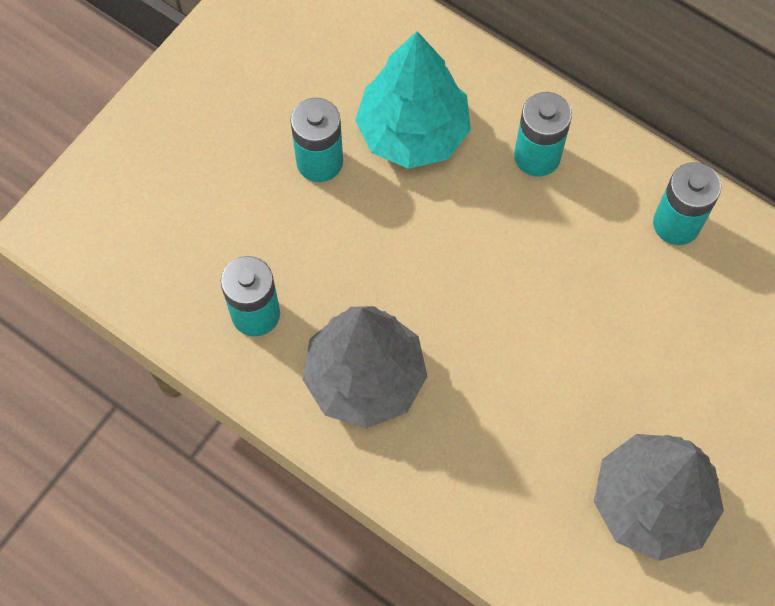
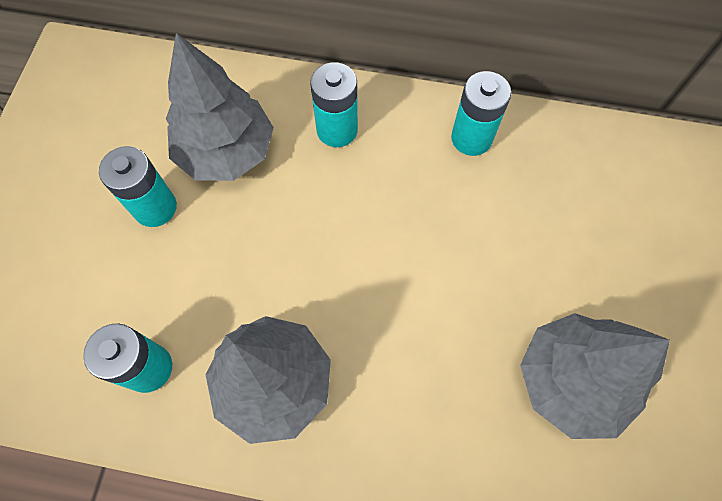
camera: 25 degrees left, 0 degrees up
turquoise tree [355,31,471,169] -> grey tree [166,33,274,181]

